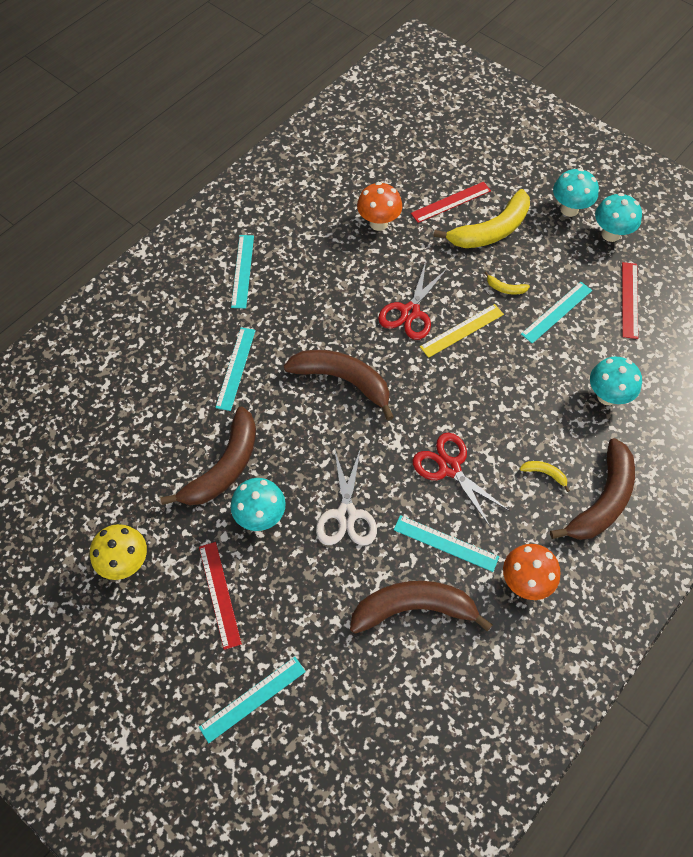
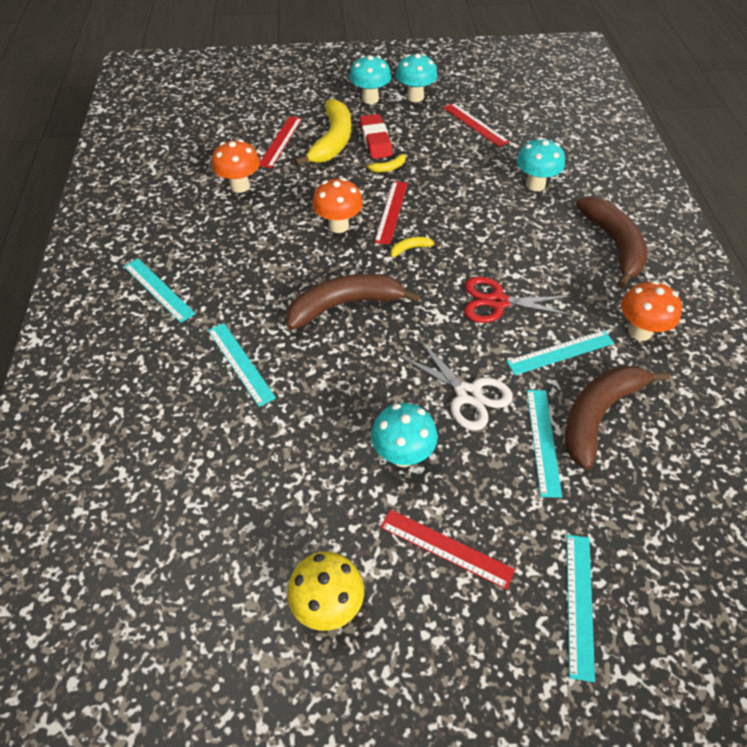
camera: 45 degrees left, 10 degrees down
brown banana [161,407,256,505] -> none
red scissors [378,262,448,340] -> orange mushroom [312,178,363,233]
yellow ruler [420,304,504,358] -> red ruler [374,181,408,245]
yellow banana [520,461,570,492] -> yellow banana moved to [391,237,440,257]
turquoise ruler [521,282,592,344] -> turquoise ruler moved to [527,390,562,498]
none -> red eraser [360,114,393,159]

